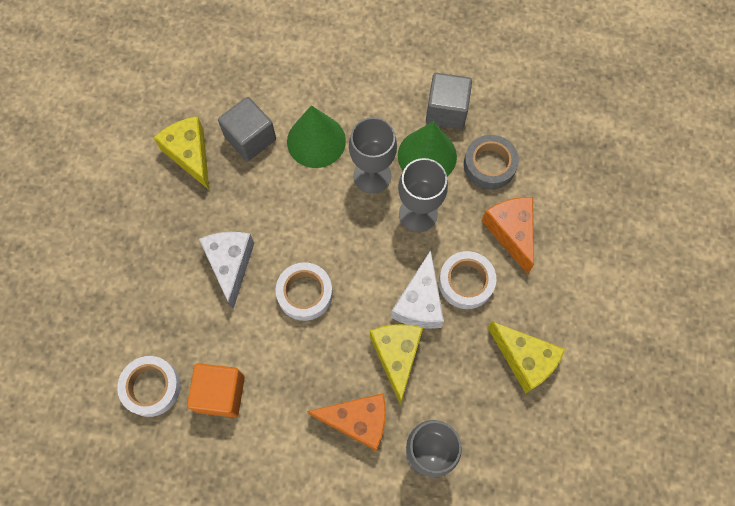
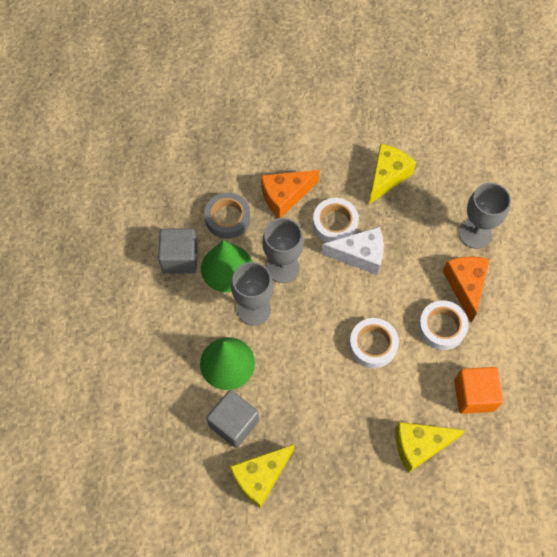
camera: 100 degrees left, 5 degrees down
white tape [117,356,181,417] -> white tape moved to [418,300,469,350]
white cheese [199,232,254,309] -> none
yellow cheese [370,324,423,404] -> yellow cheese moved to [395,422,466,473]

